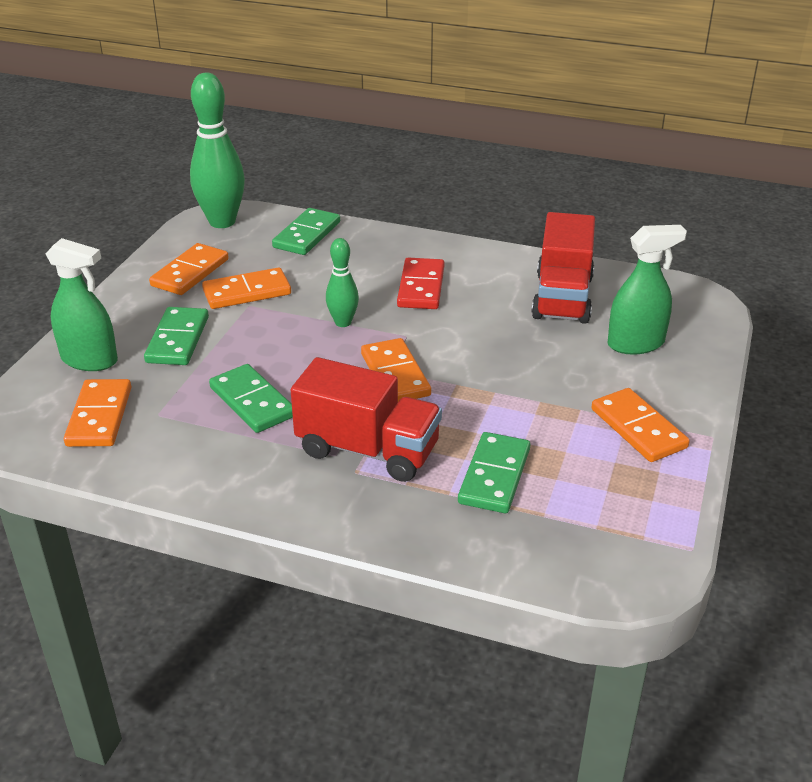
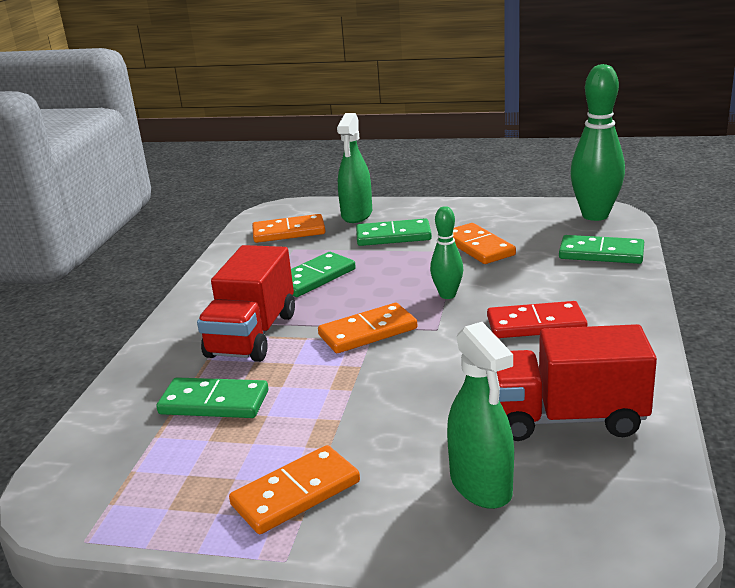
camera: 85 degrees right, 10 degrees down
orange domino [149,243,229,295] -> none

